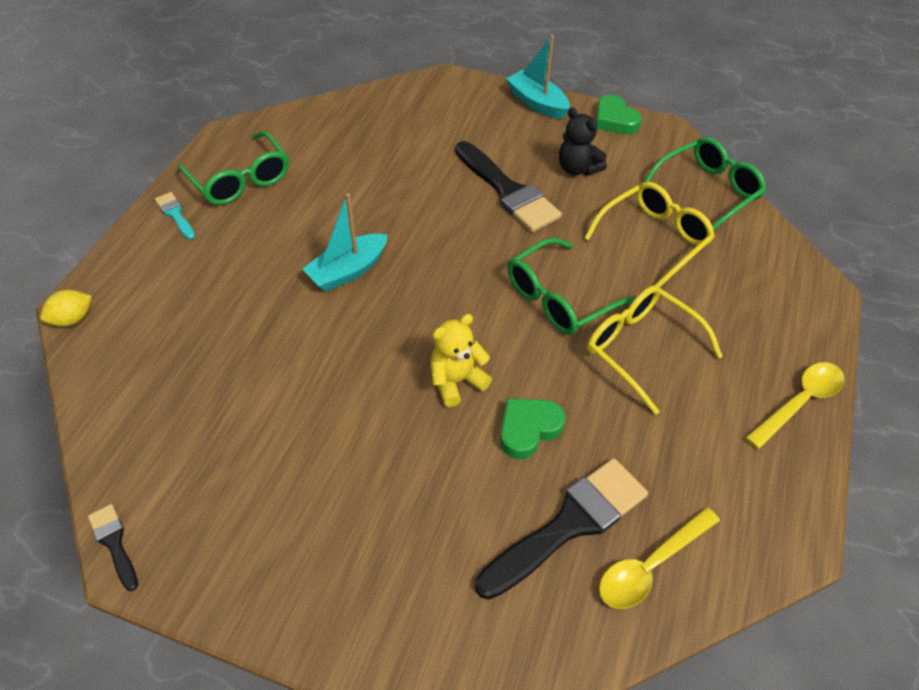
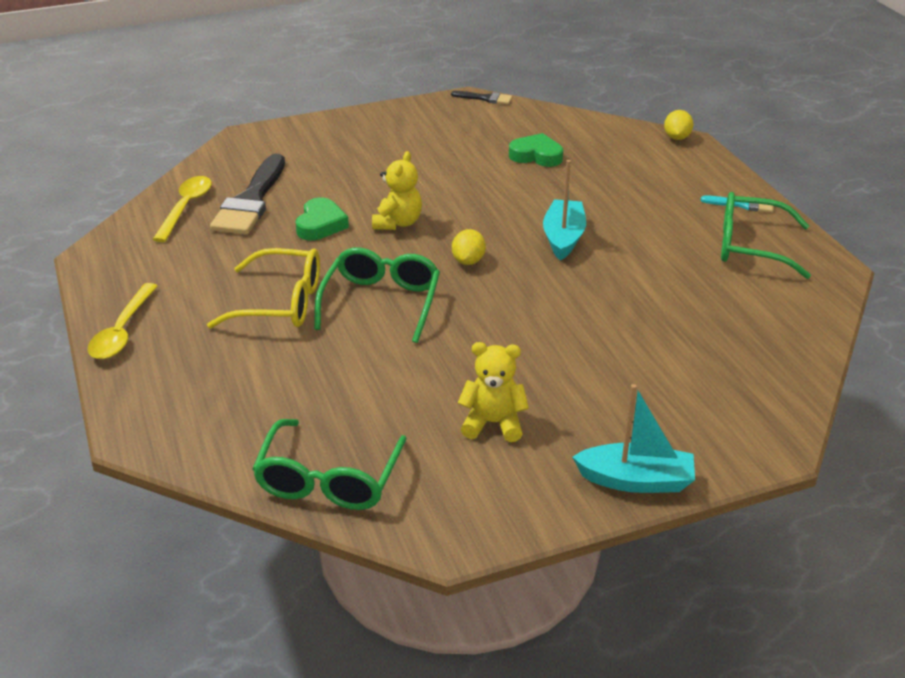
camera: 140 degrees right, 15 degrees down
black brush [455,141,562,232] -> none
black teddy bear [559,107,607,176] -> yellow teddy bear [458,342,529,442]
yellow glasses [584,182,715,288] -> none
green heart [596,95,642,134] -> green heart moved to [509,133,563,167]
none -> yellow lemon [452,229,486,265]

